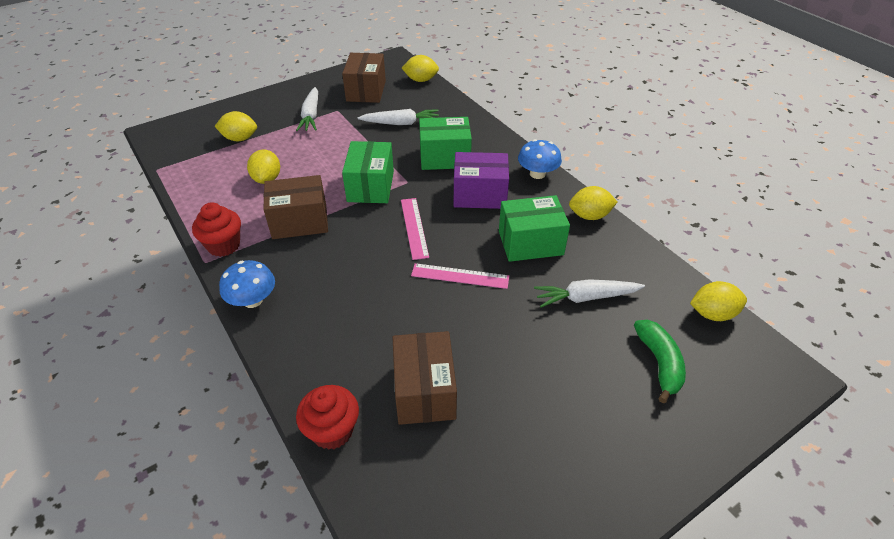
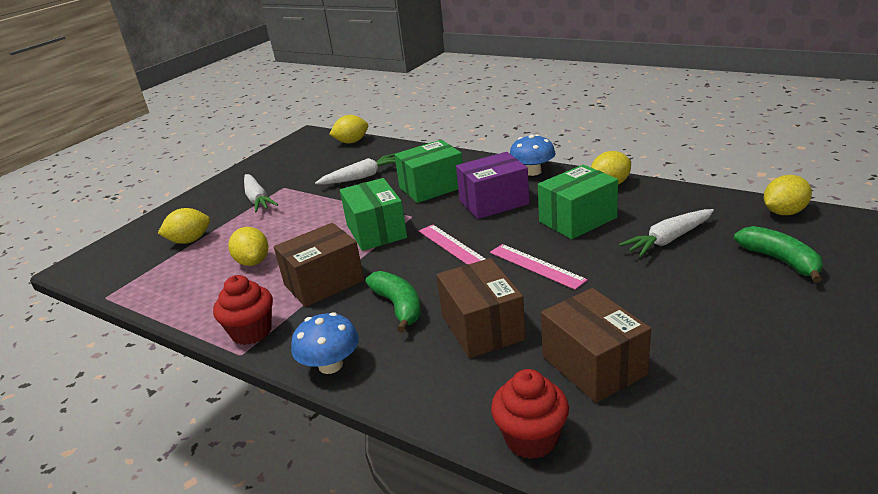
camera: 20 degrees left, 15 degrees down
brown box [342,53,386,103] -> brown box moved to [437,258,526,358]
pink ruler [411,263,509,289] -> pink ruler turned 60 degrees clockwise [490,244,588,290]
none -> green banana [366,271,421,333]

